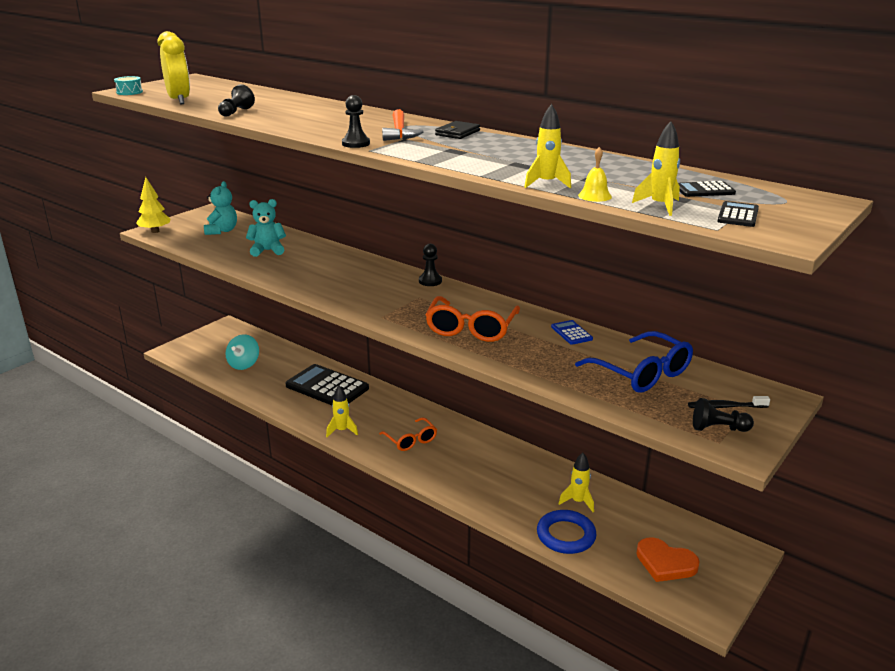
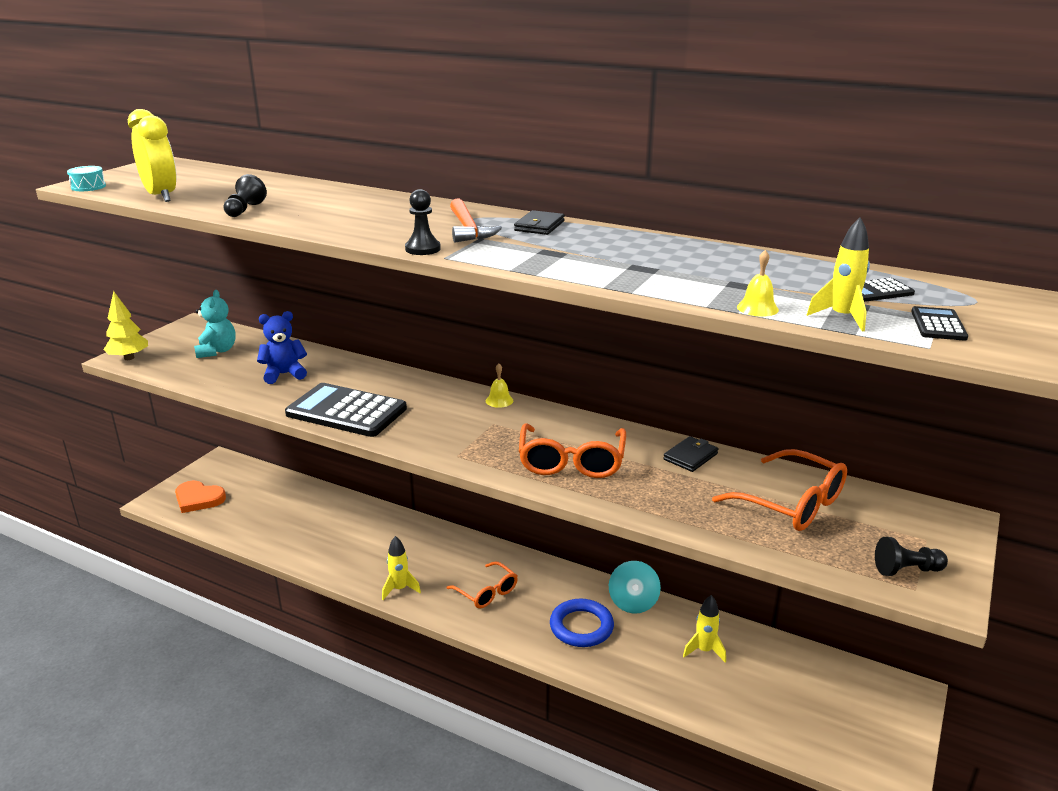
camera: 10 degrees left, 0 degrees up
turquoise spinning top [225,334,259,370] -> turquoise spinning top moved to [609,561,661,614]
turquoise teddy bear [246,199,286,257] -> blue teddy bear [257,311,307,384]
black calculator [285,364,369,405] -> black calculator moved to [285,383,407,437]
black pawn [419,244,442,286] -> yellow bell [486,364,513,408]
yellow rocket [524,104,571,188] -> none
blue ring [537,510,597,554] -> blue ring moved to [550,599,614,647]
blue calculator [551,320,593,345] -> black wallet [663,436,718,472]
blue glasses [575,331,693,393] -> orange glasses [712,449,847,531]
orange heart [636,537,700,582] -> orange heart moved to [175,481,226,513]
black toothbrush [688,396,770,408] -> none

